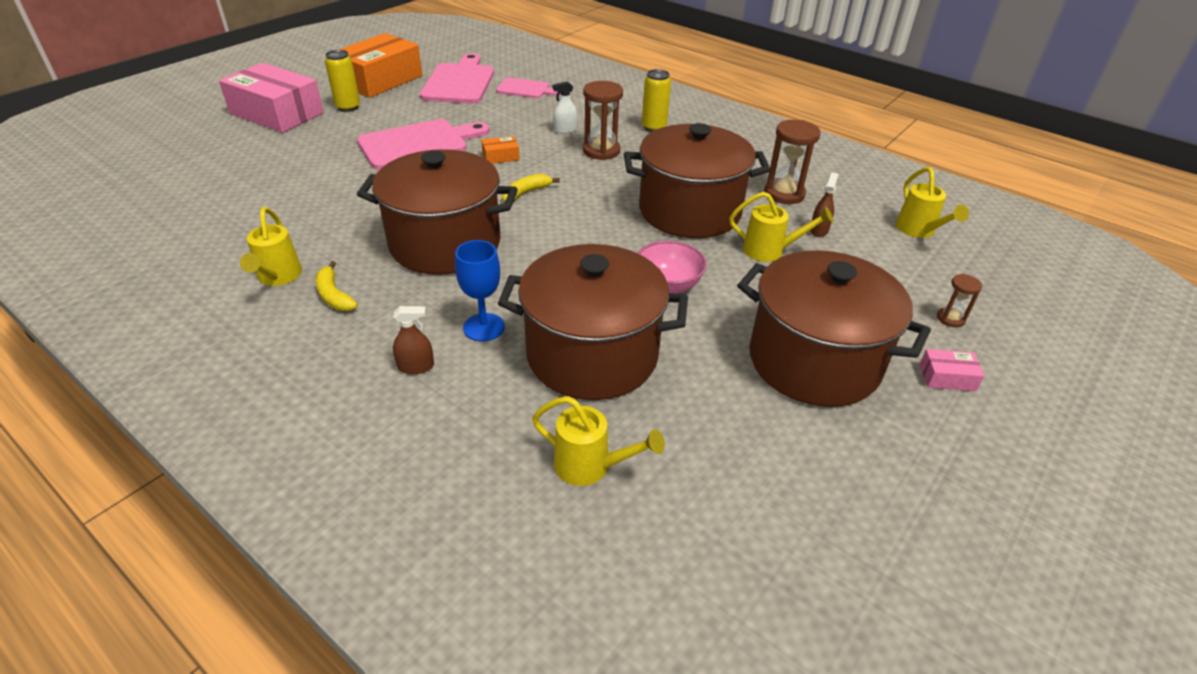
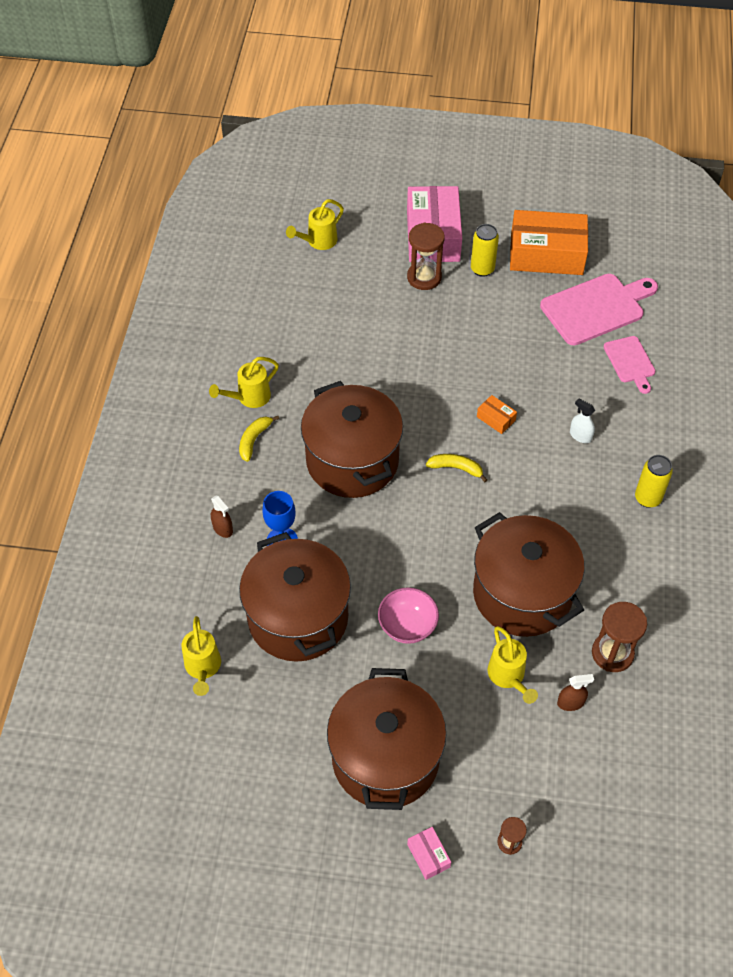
camera: 60 degrees right, 15 degrees up
pink cutting board [357,119,490,170] -> none
brown hourglass [583,81,623,160] -> brown hourglass moved to [407,222,445,290]
yellow watering can [896,167,969,238] -> yellow watering can moved to [286,199,344,250]

